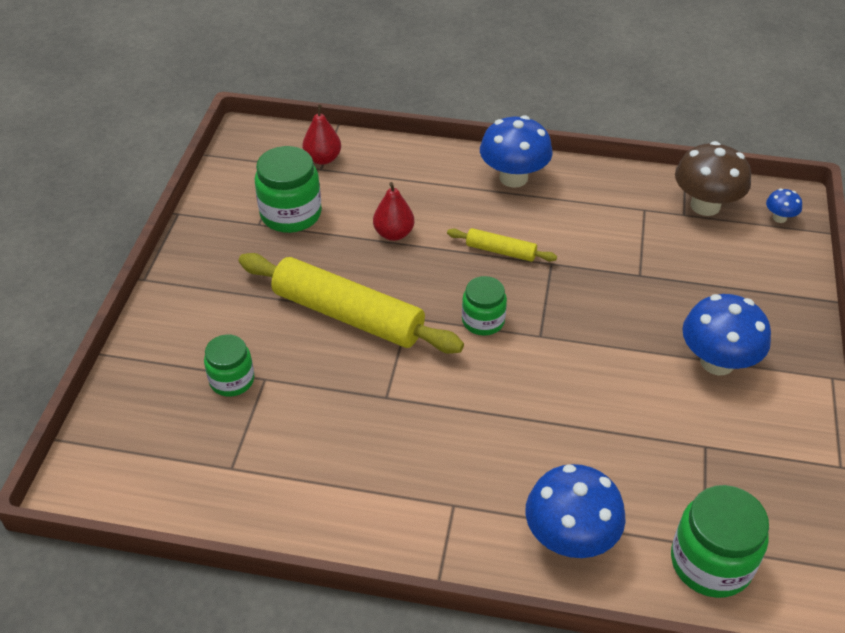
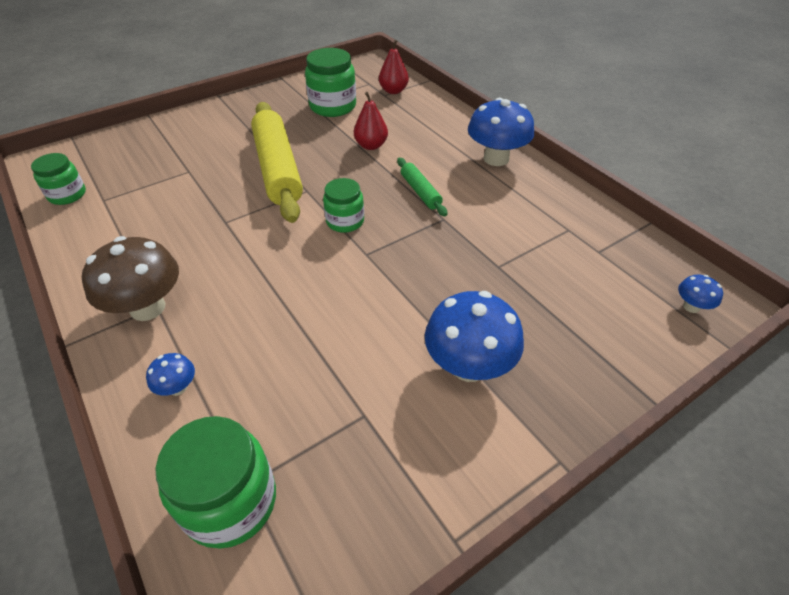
camera: 45 degrees right, 0 degrees up
green jar [204,334,254,397] -> green jar moved to [31,153,86,205]
yellow rolling pin [447,228,557,262] -> green rolling pin [397,158,447,217]
blue mushroom [525,464,626,558] -> blue mushroom [146,353,195,396], size x0.47
brown mushroom [675,141,751,216] -> brown mushroom moved to [82,236,179,321]

